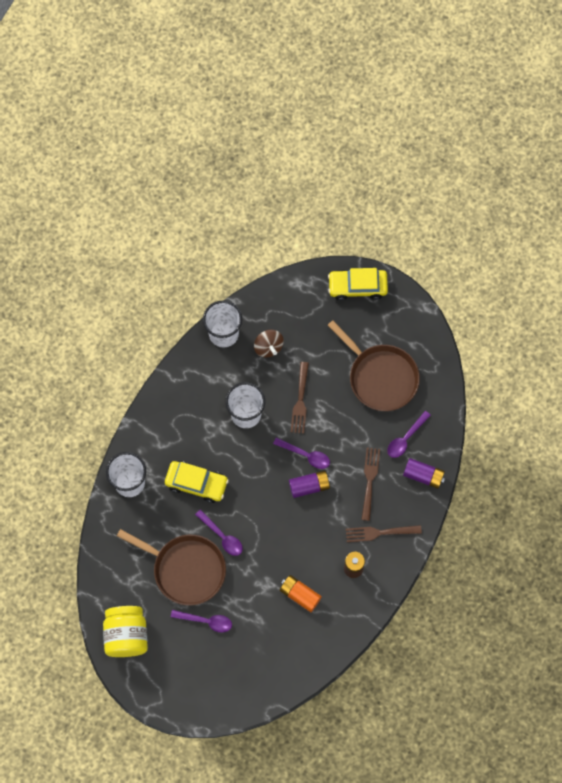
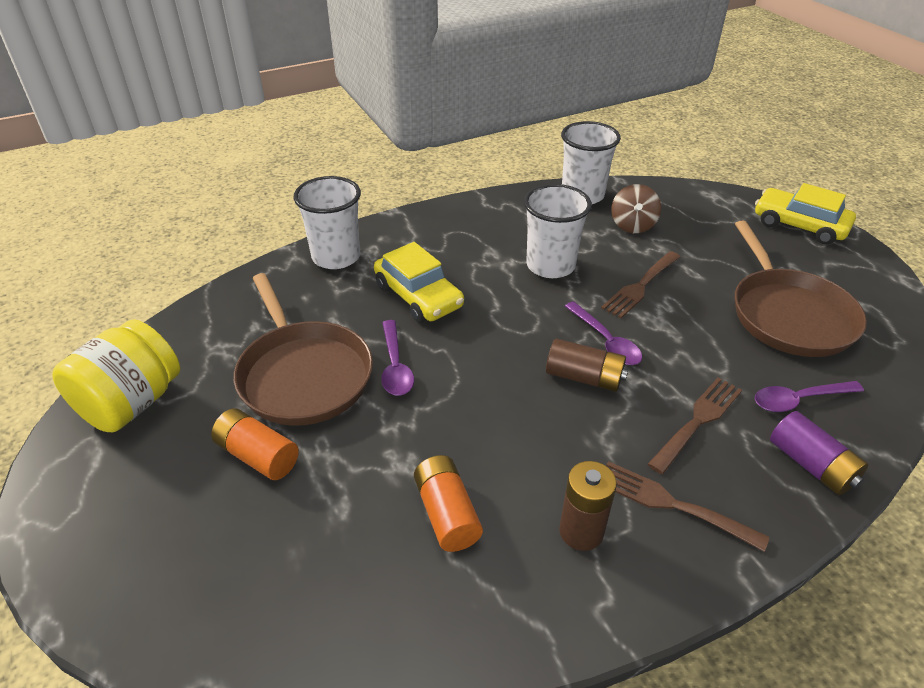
camera: 35 degrees right, 30 degrees down
purple spoon [171,610,232,633] -> orange battery [211,408,299,480]
purple battery [289,471,331,498] -> brown battery [546,339,628,392]

